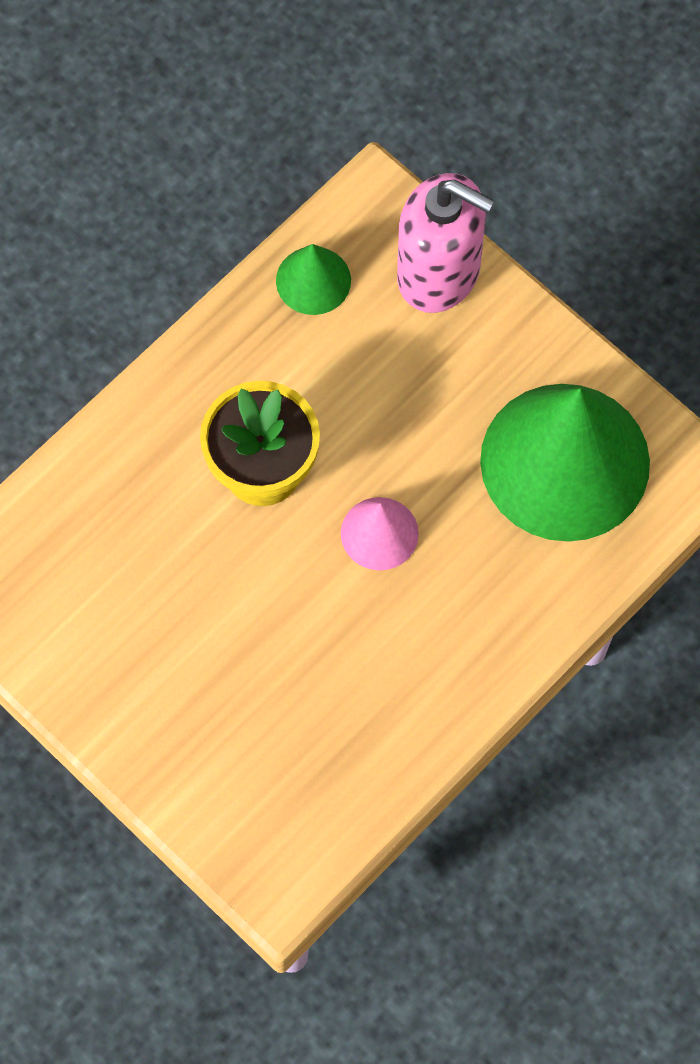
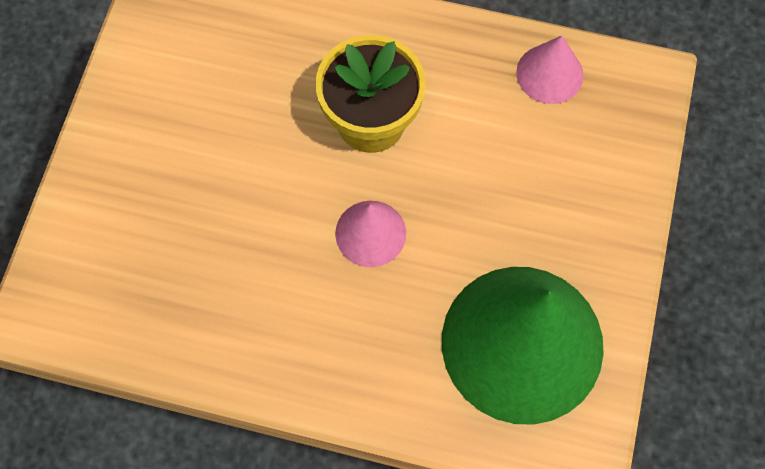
camera: 60 degrees right, 0 degrees up
green cone [276,244,351,315] -> pink cone [516,36,583,104]
pink soap dispenser [397,173,495,313] -> none

